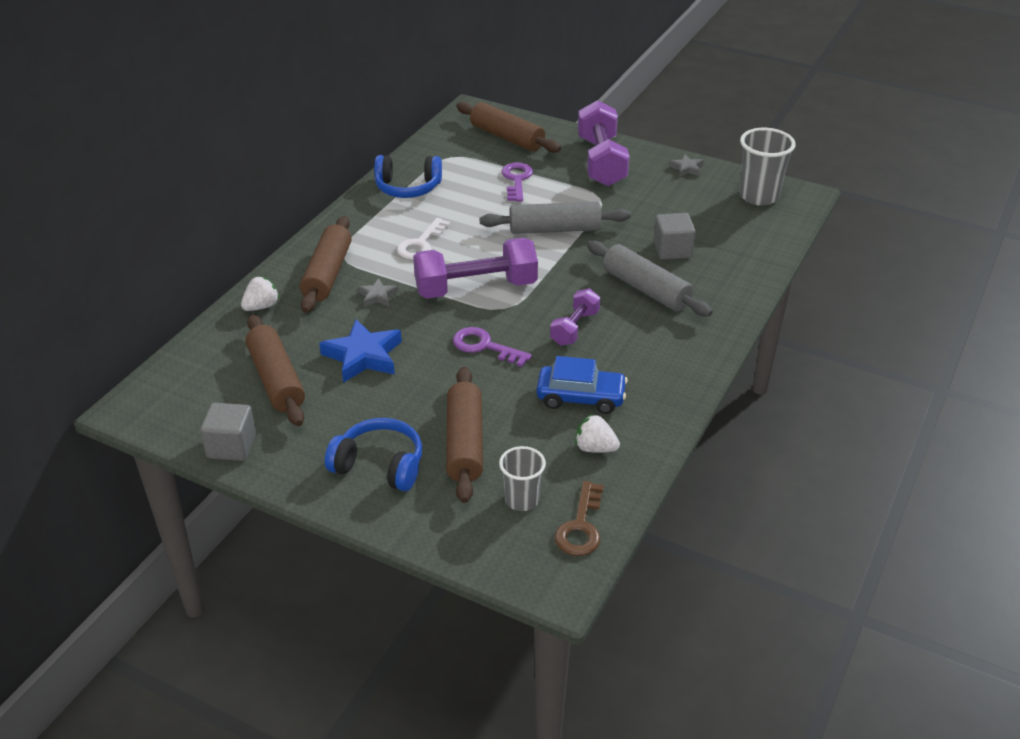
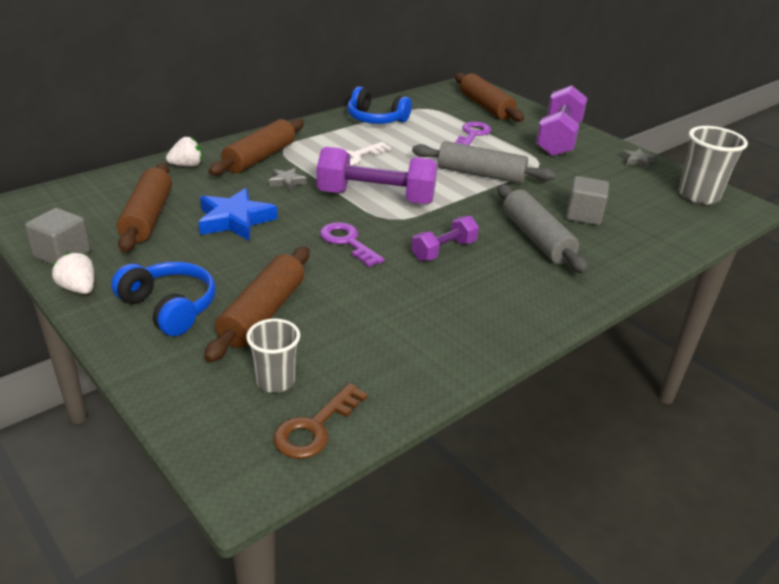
camera: 20 degrees right, 5 degrees down
blue car [536,356,628,414] -> none
white strawberry [575,414,620,453] -> white strawberry moved to [52,252,94,294]

